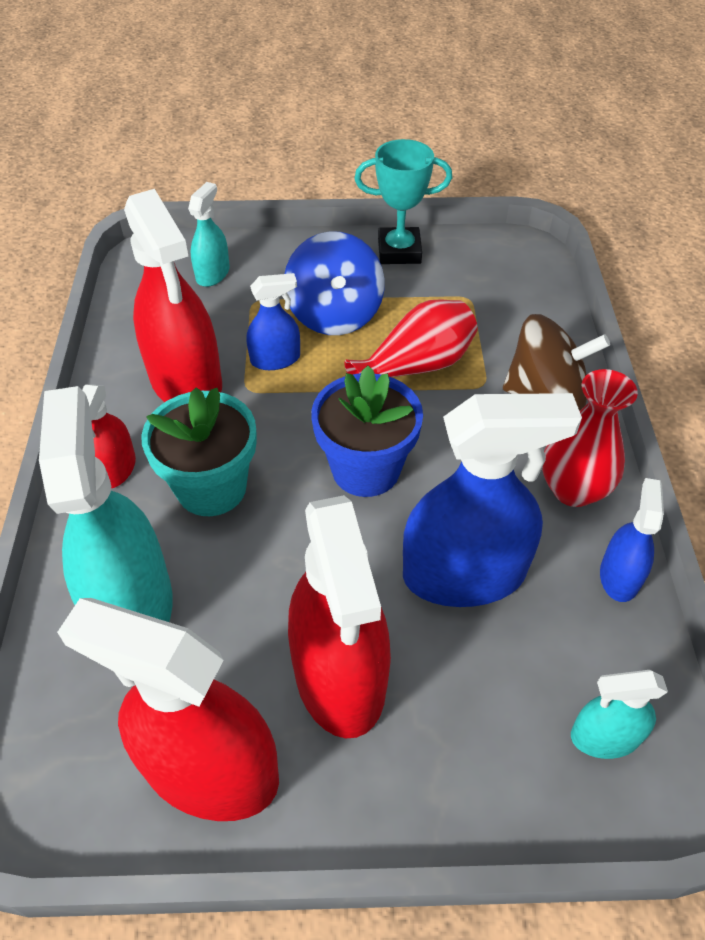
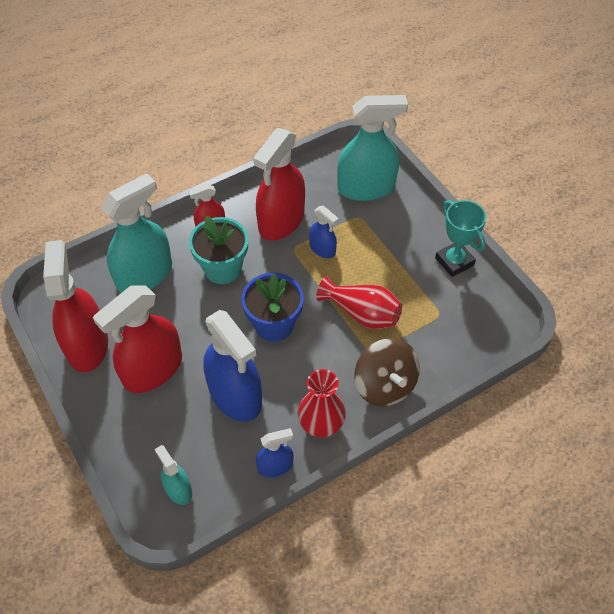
camera: 60 degrees right, 5 degrees up
turquoise spray bottle [188,182,230,287] -> turquoise spray bottle [337,95,408,201], size x2.00
blue spinning top [285,231,385,335] -> none

